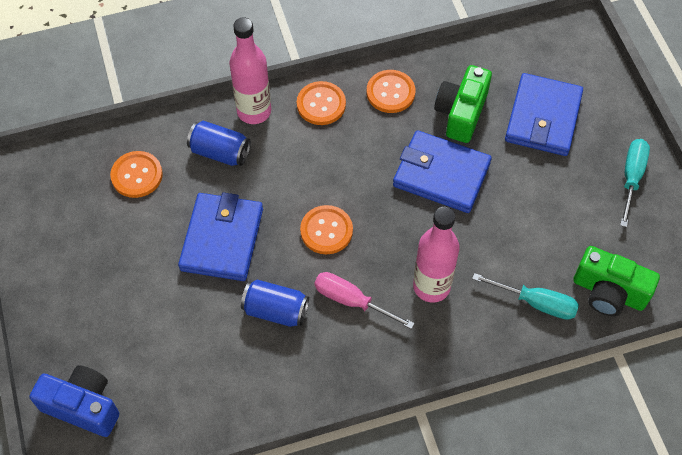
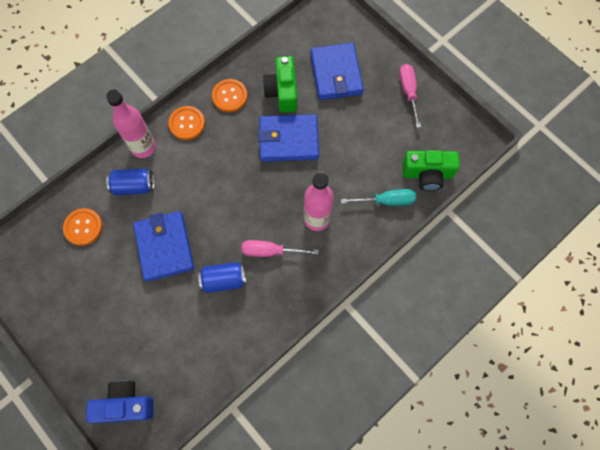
camera: 25 degrees left, 10 degrees up
orange button [300,205,353,254] -> none
turquoise screwdriver [620,139,650,227] -> pink screwdriver [399,64,421,128]

